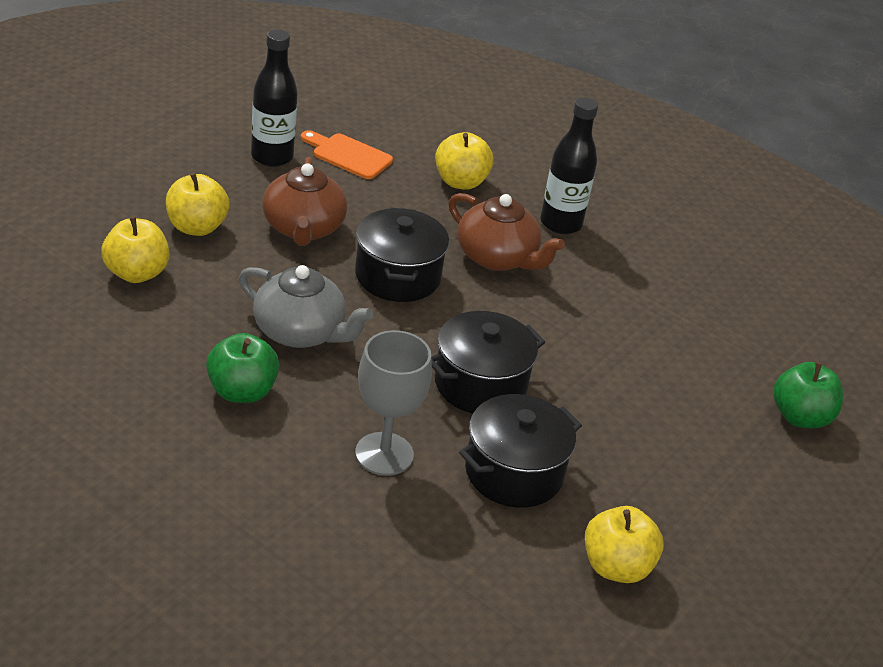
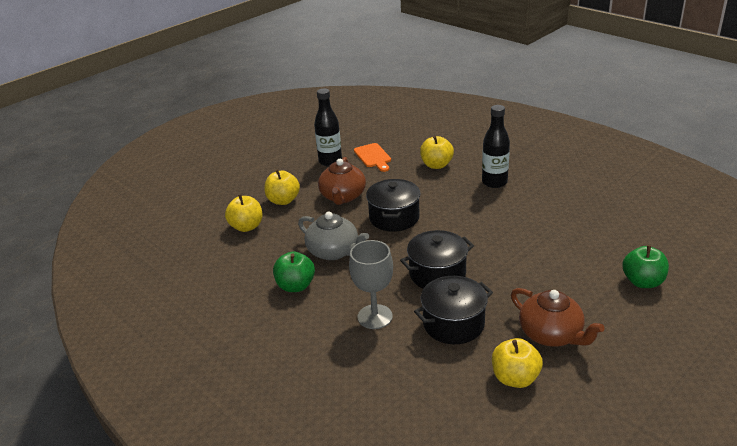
camera: 15 degrees right, 5 degrees down
orange cutting board [301,130,393,179] -> orange cutting board turned 150 degrees counterclockwise [354,143,391,172]
brown teapot [449,193,565,271] -> brown teapot moved to [511,288,605,347]

